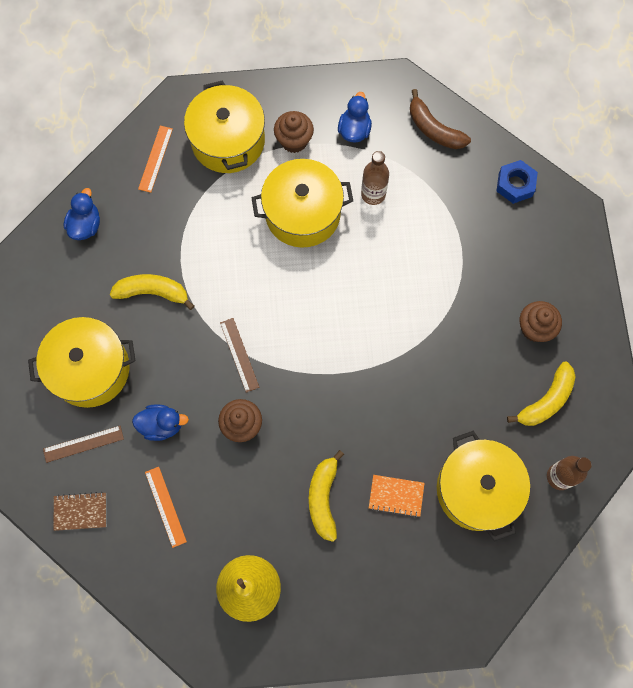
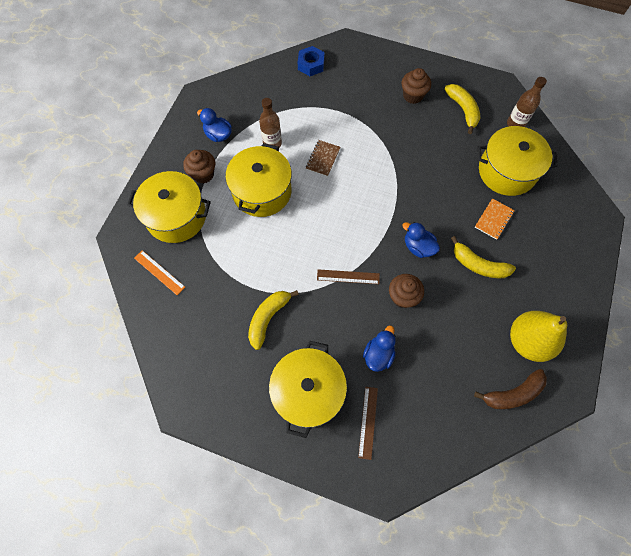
camera: 65 degrees left, 5 degrees down
brown notebook [53,492,106,531] -> brown notebook moved to [306,140,340,177]
blue duck [64,188,100,240] -> blue duck moved to [402,222,440,258]
orange ruler [145,467,187,548] -> none
brown banana [410,89,471,149] -> brown banana moved to [474,369,547,409]

